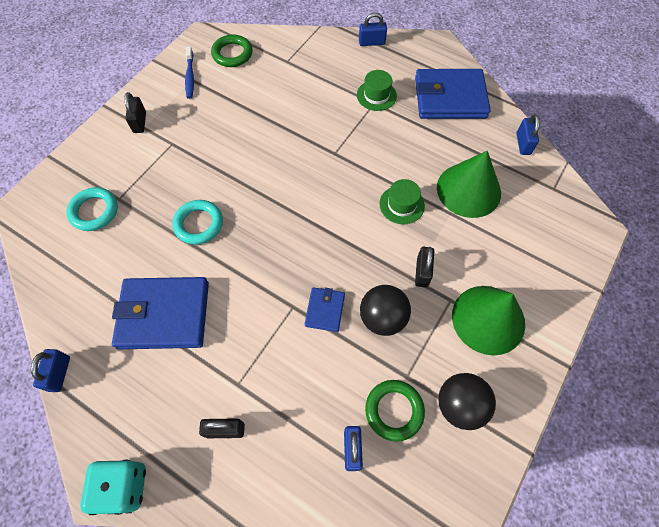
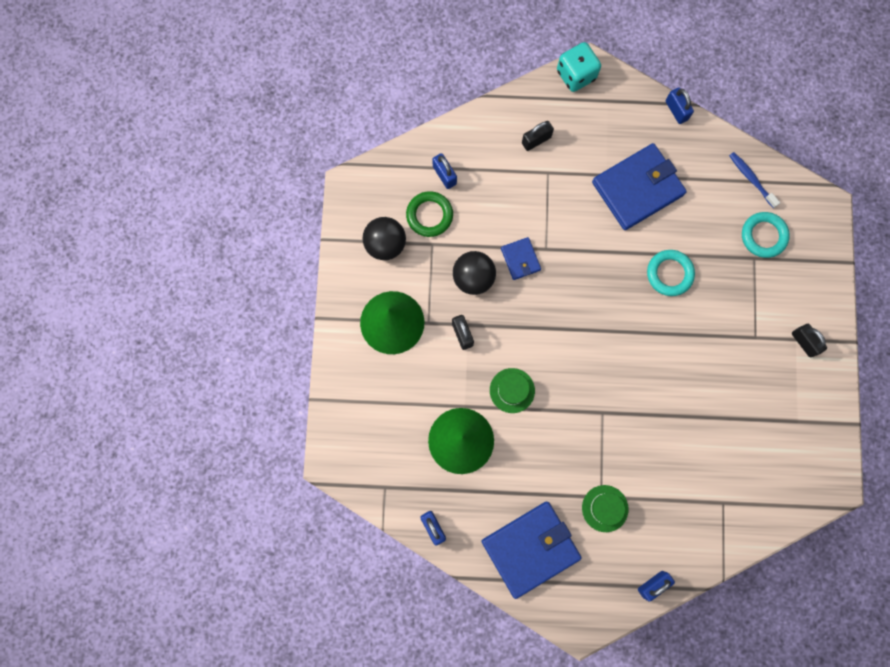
camera: 150 degrees right, 15 degrees up
blue toothbrush [185,47,194,99] -> blue toothbrush moved to [729,152,780,208]
green ring [211,35,253,67] -> none

